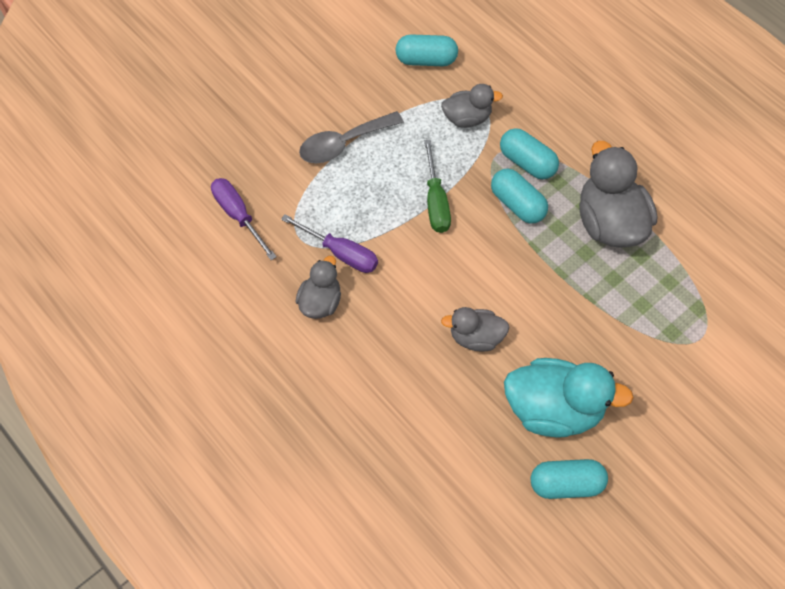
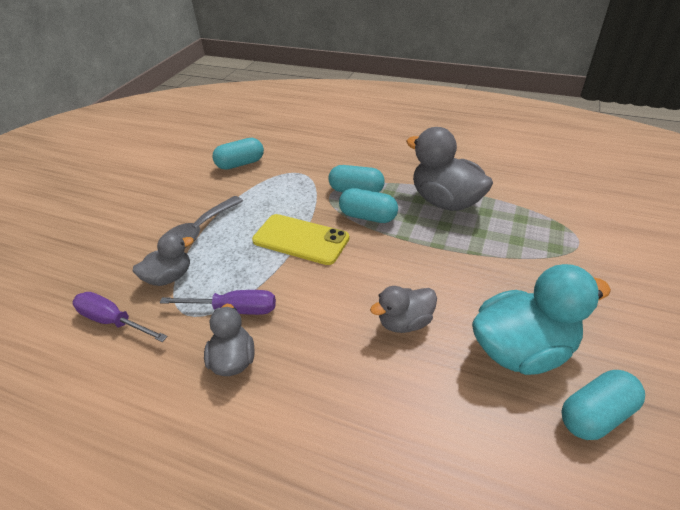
camera: 25 degrees left, 20 degrees down
green screwdriver [424,140,451,233] -> yellow phone [252,214,349,265]
grey duck [441,84,503,128] -> grey duck moved to [132,233,194,286]

